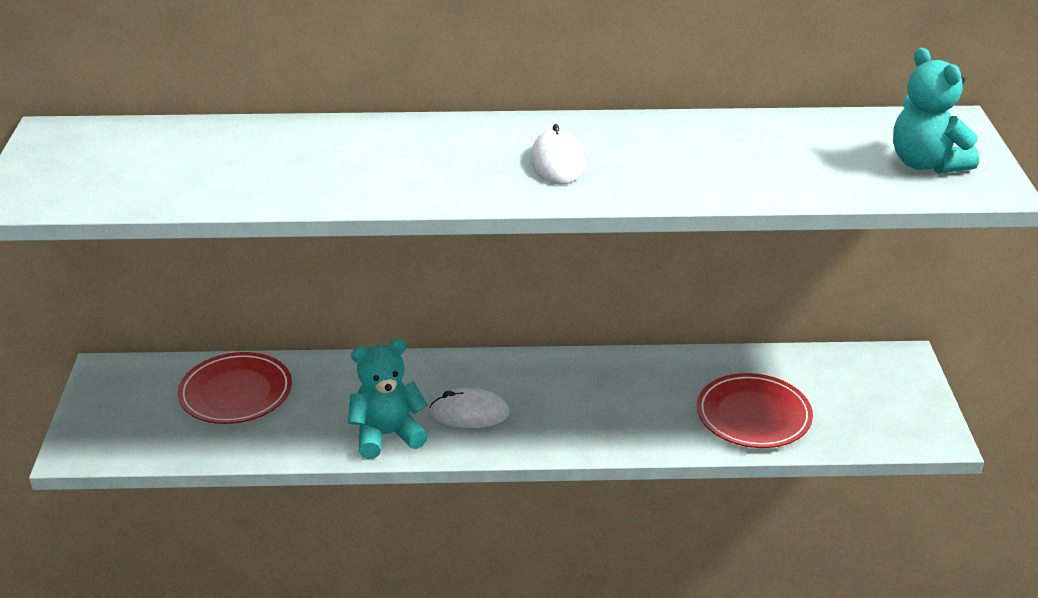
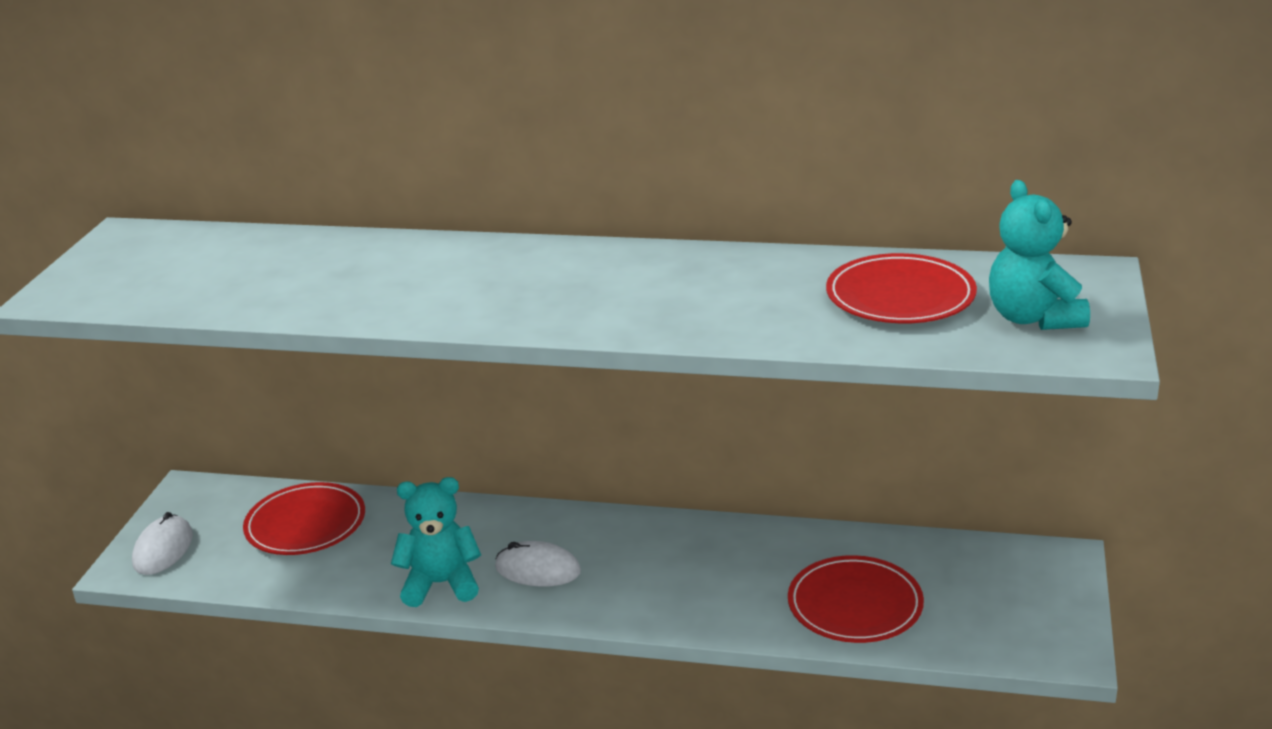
camera: 15 degrees right, 5 degrees down
white mouse [531,124,585,184] -> white mouse moved to [132,512,193,575]
none -> red plate [826,253,977,323]

